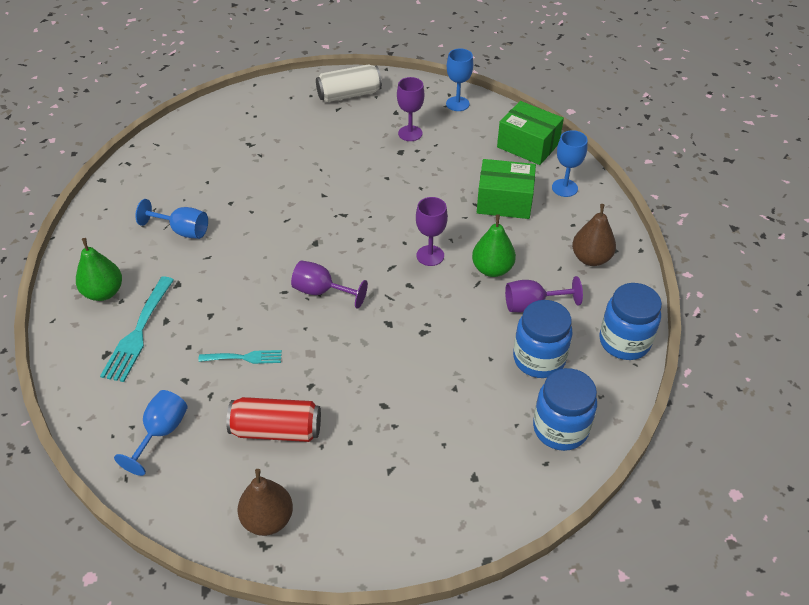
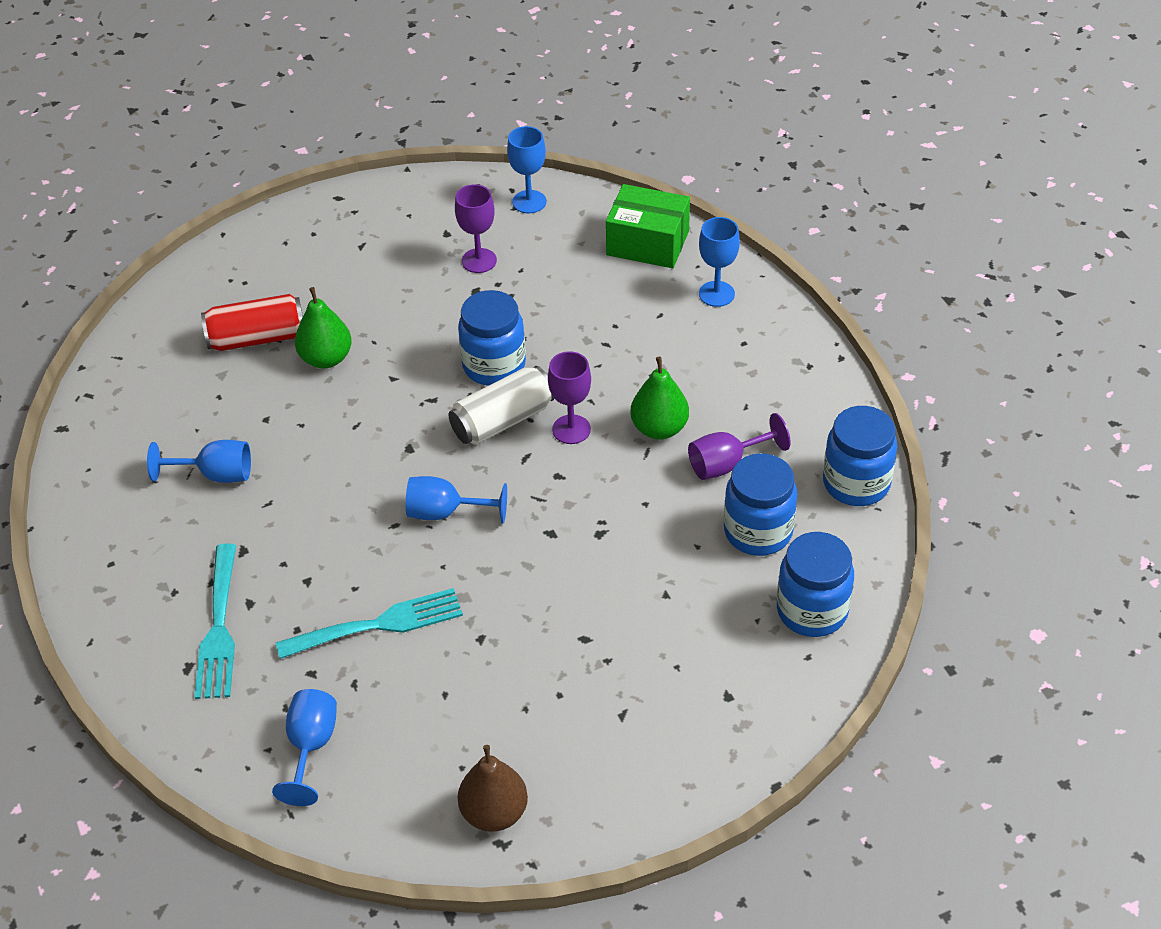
camera: 15 degrees left, 0 degrees up
green pear [76,238,122,301] -> green pear moved to [295,287,352,368]
turquoise fork [198,350,282,364] -> turquoise fork [276,588,463,659], size x1.66
red can [226,397,321,442] -> red can moved to [201,294,303,351]
purple goblet [291,260,368,309] -> blue goblet [406,476,507,524]
white can [316,64,382,102] -> white can moved to [448,366,554,445]
green box [477,159,536,219] -> none
brown pear [572,204,616,266] -> none
none -> blue jar [458,290,526,386]

